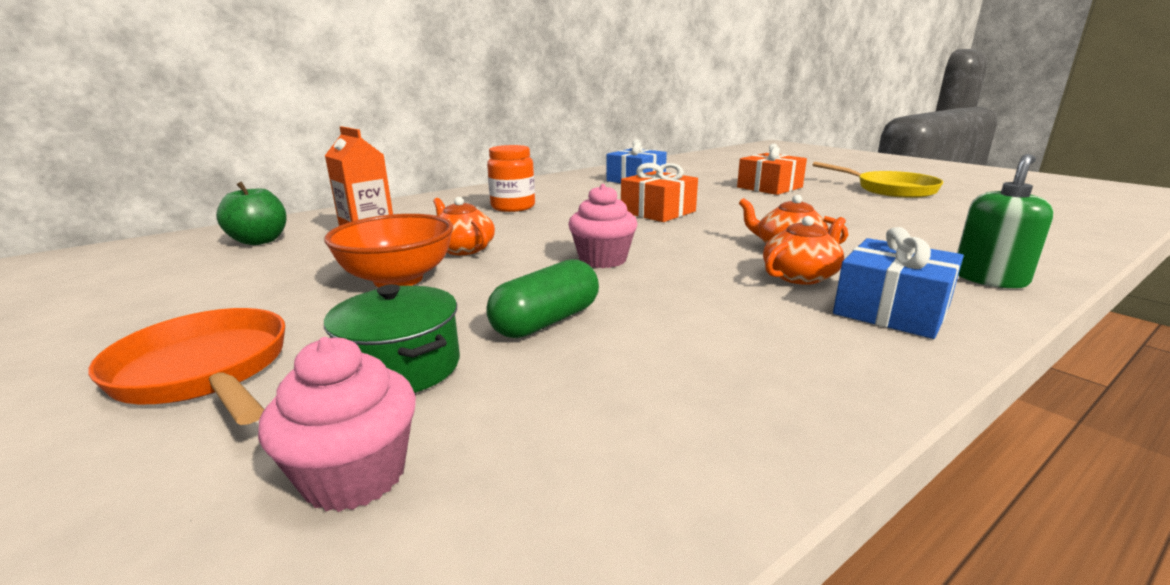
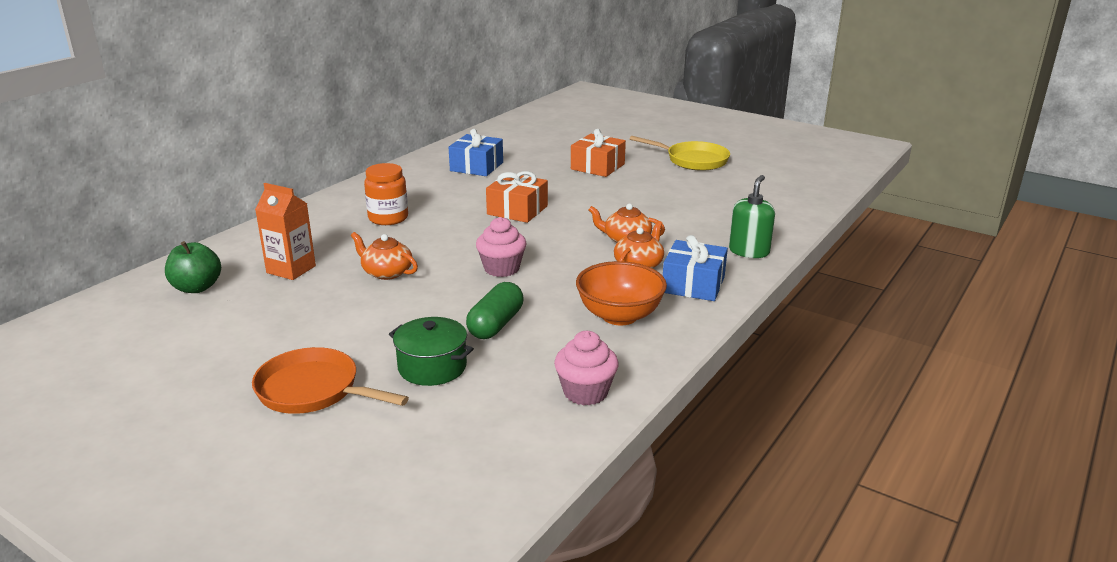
camera: 20 degrees left, 5 degrees up
pink cupcake [258,337,416,512] -> pink cupcake moved to [554,331,619,406]
orange bowl [324,214,453,287] -> orange bowl moved to [576,261,667,325]

